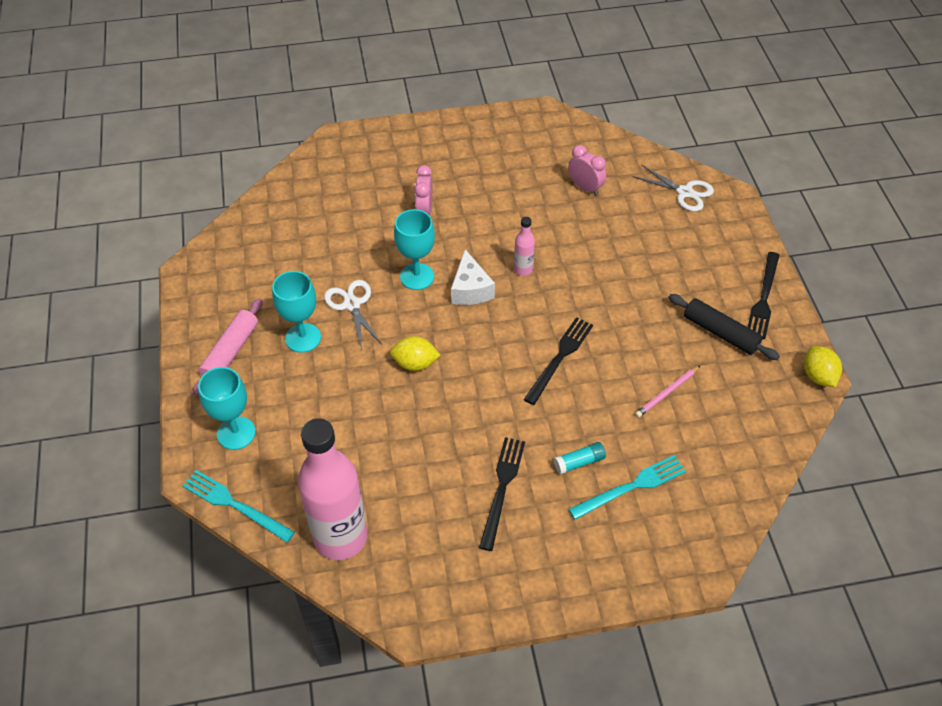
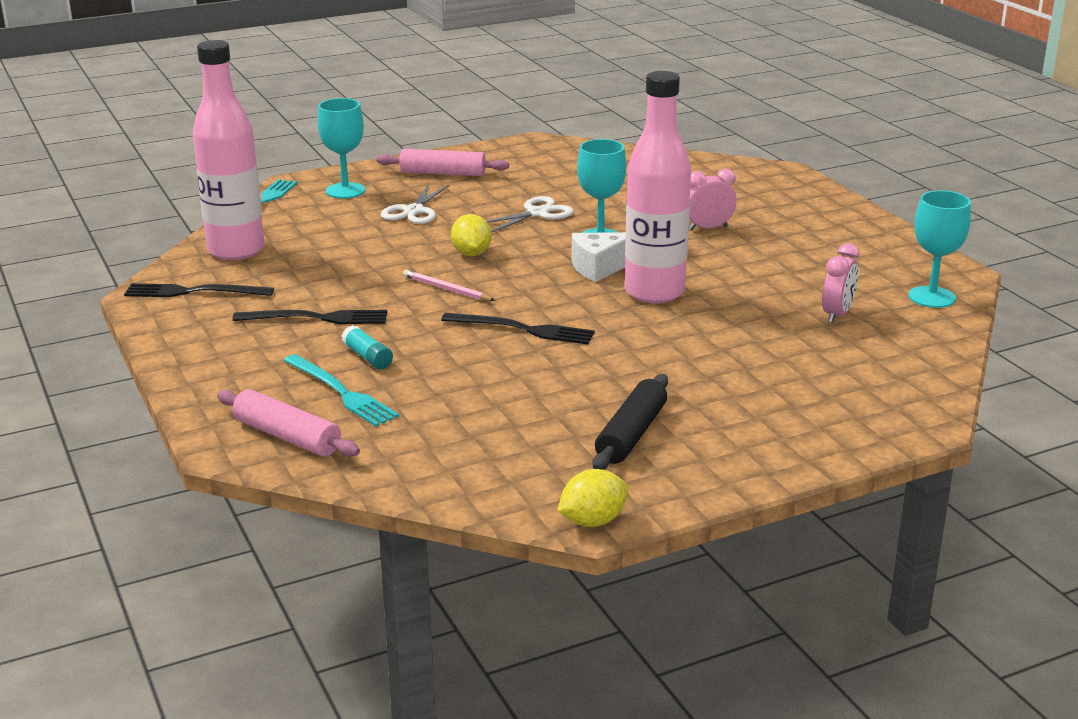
camera: 75 degrees right, 25 degrees down
turquoise goblet [272,271,321,353] -> turquoise goblet moved to [908,190,971,308]
pink bottle [514,217,535,276] -> pink bottle [625,71,691,304], size x2.34
white scissors [633,164,714,212] -> white scissors moved to [381,184,450,224]
pink pencil [635,366,700,418] -> pink pencil moved to [403,270,495,301]
black fork [748,252,779,339] -> black fork moved to [124,283,274,297]
none -> pink rolling pin [217,389,360,457]

